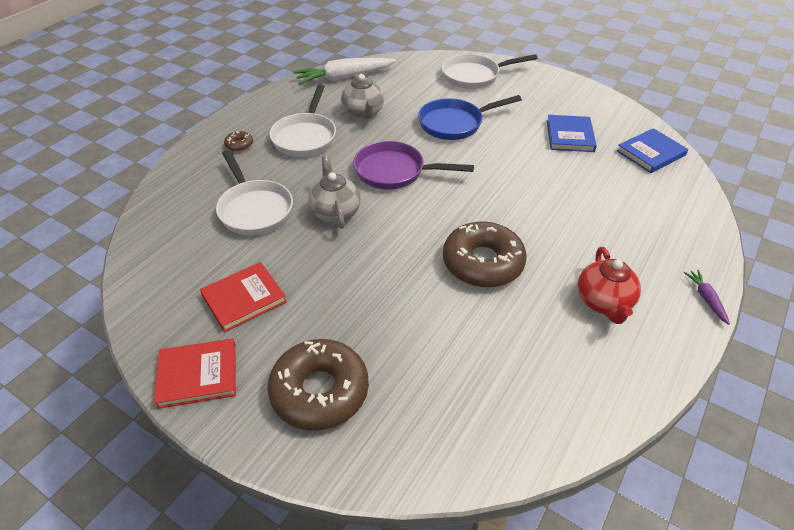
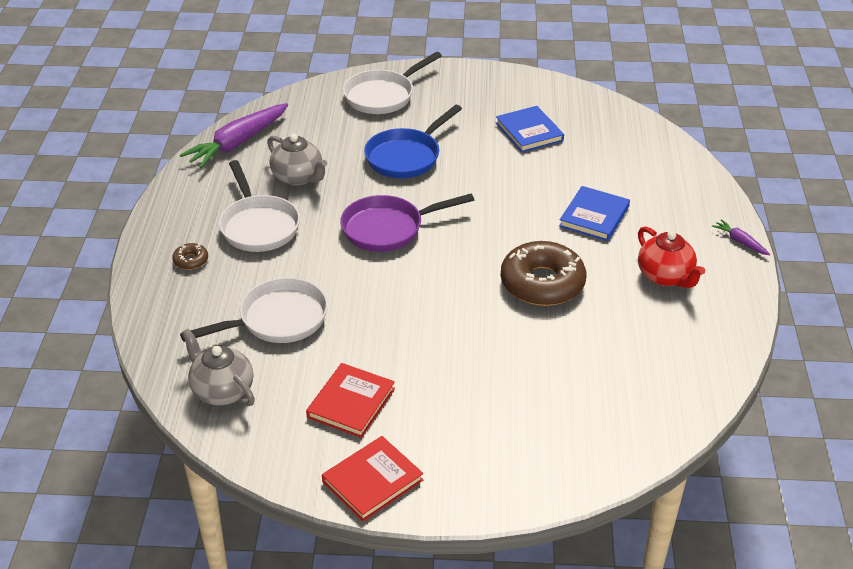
camera: 30 degrees left, 5 degrees down
white pan [216,150,293,235] -> white pan turned 60 degrees counterclockwise [180,277,328,343]
brown donut [268,339,369,431] -> none
white carrot [294,58,396,84] -> purple carrot [180,103,288,168]
grey teapot [308,155,361,229] -> grey teapot moved to [182,329,255,406]
blue book [617,128,688,173] -> blue book moved to [559,186,630,241]

